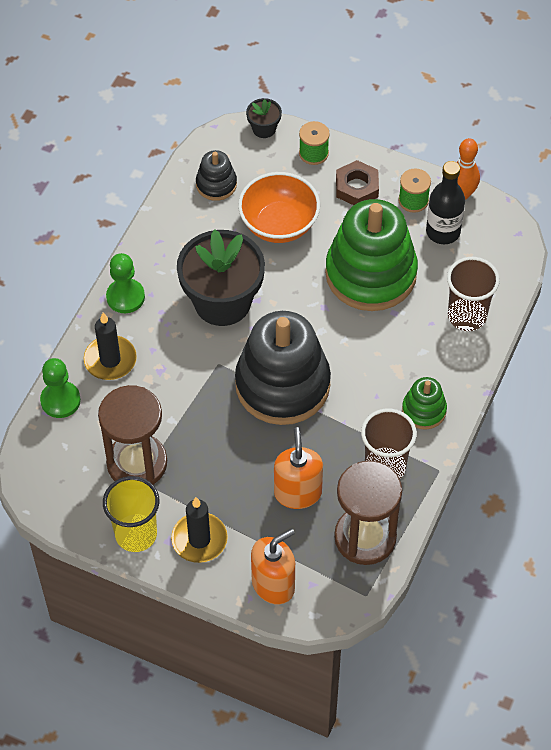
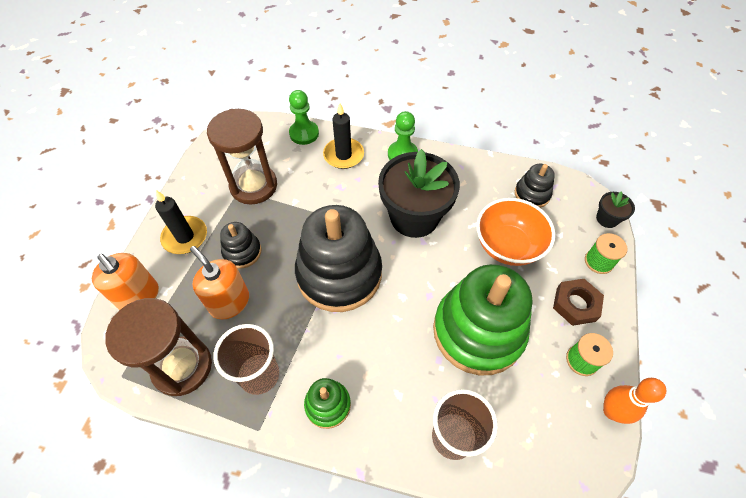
camera: 80 degrees right, 0 degrees up
yellow cup [103,476,159,552] -> none
orange soap dispenser [274,427,323,509] -> orange soap dispenser turned 120 degrees counterclockwise [190,246,249,319]
black bottle [426,161,465,244] -> none
none -> black stacking toy [220,222,262,269]

